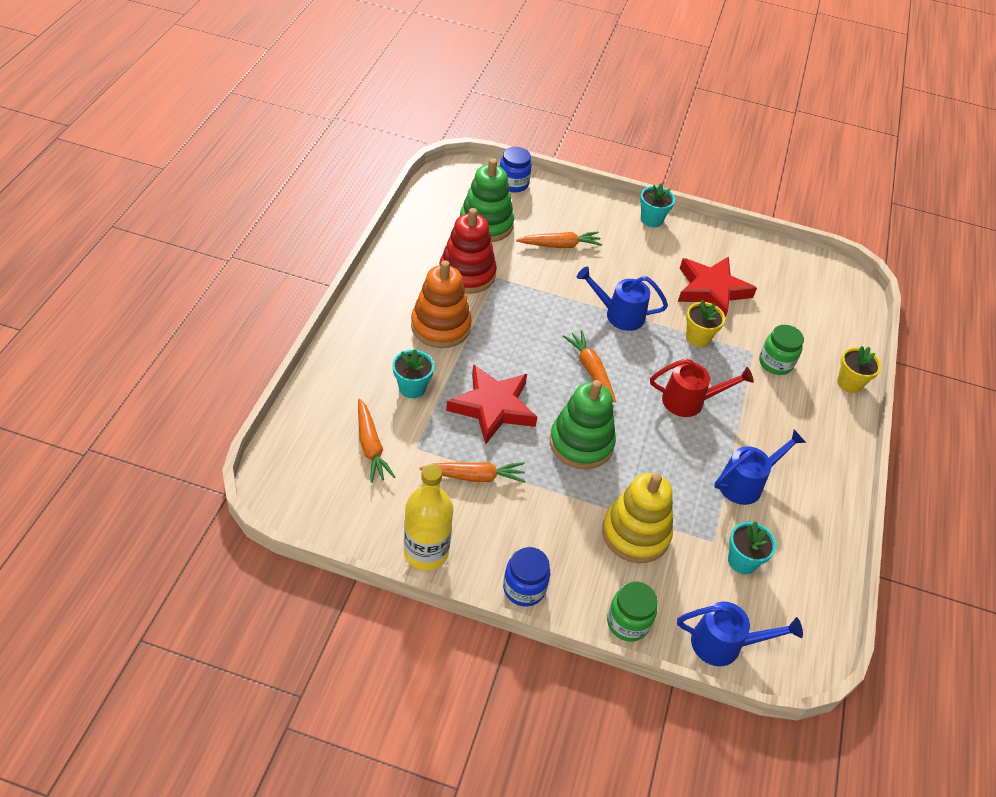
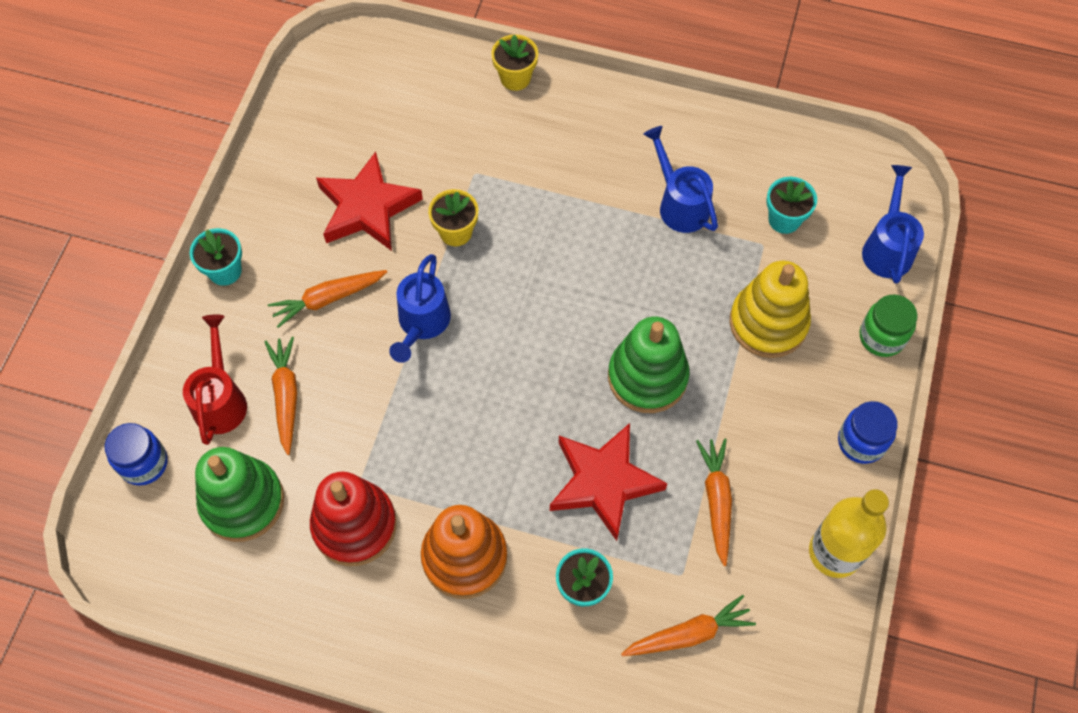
camera: 85 degrees left, 15 degrees up
orange carrot [563,330,616,403] -> orange carrot moved to [268,270,387,328]
red watering can [650,359,754,417] -> red watering can moved to [183,314,247,445]
green jar [759,325,804,375] -> none

